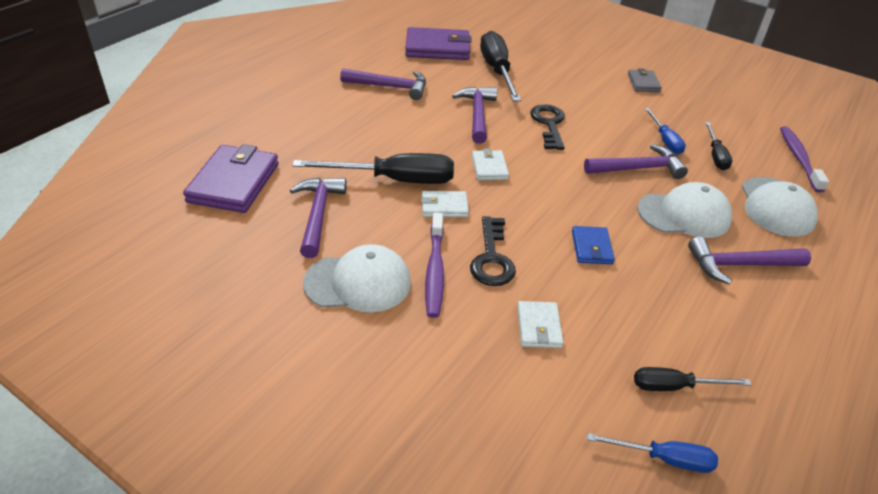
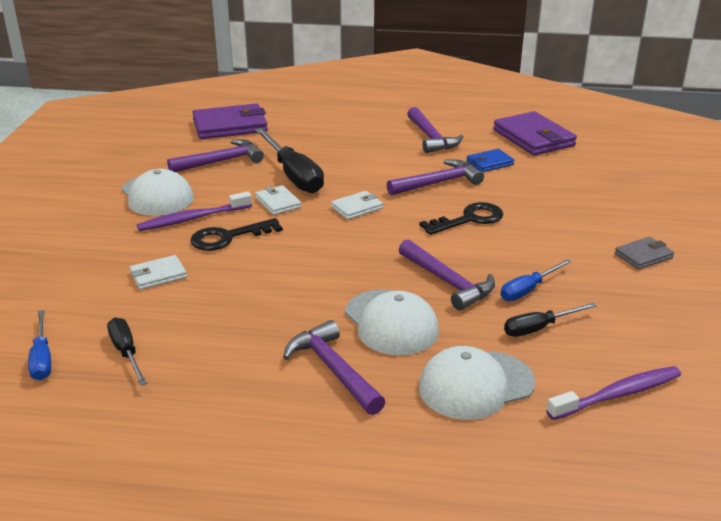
camera: 65 degrees right, 10 degrees down
black screwdriver [480,31,521,101] -> none
blue wallet [572,226,615,264] -> blue wallet moved to [466,149,515,172]

